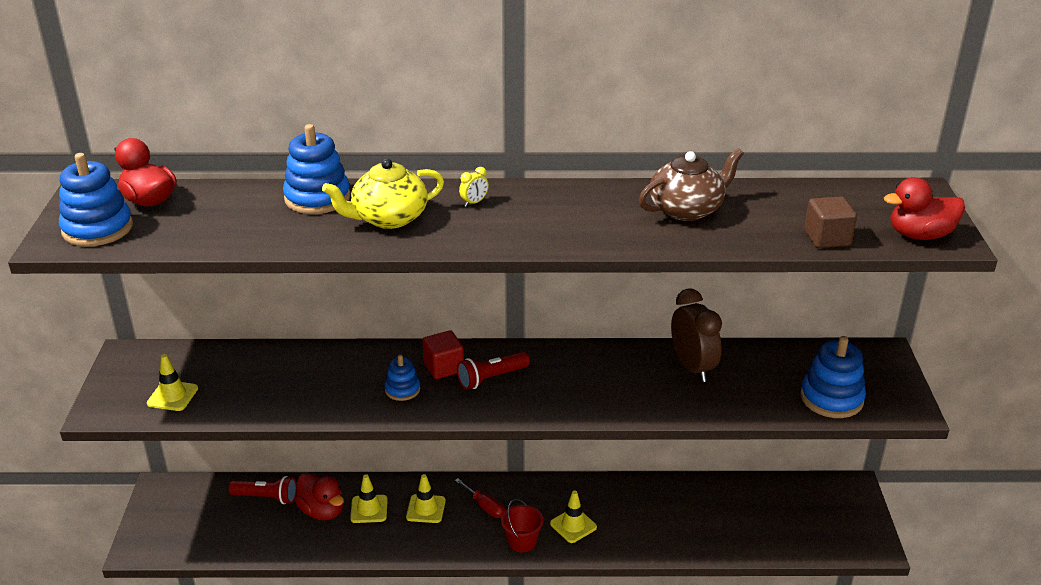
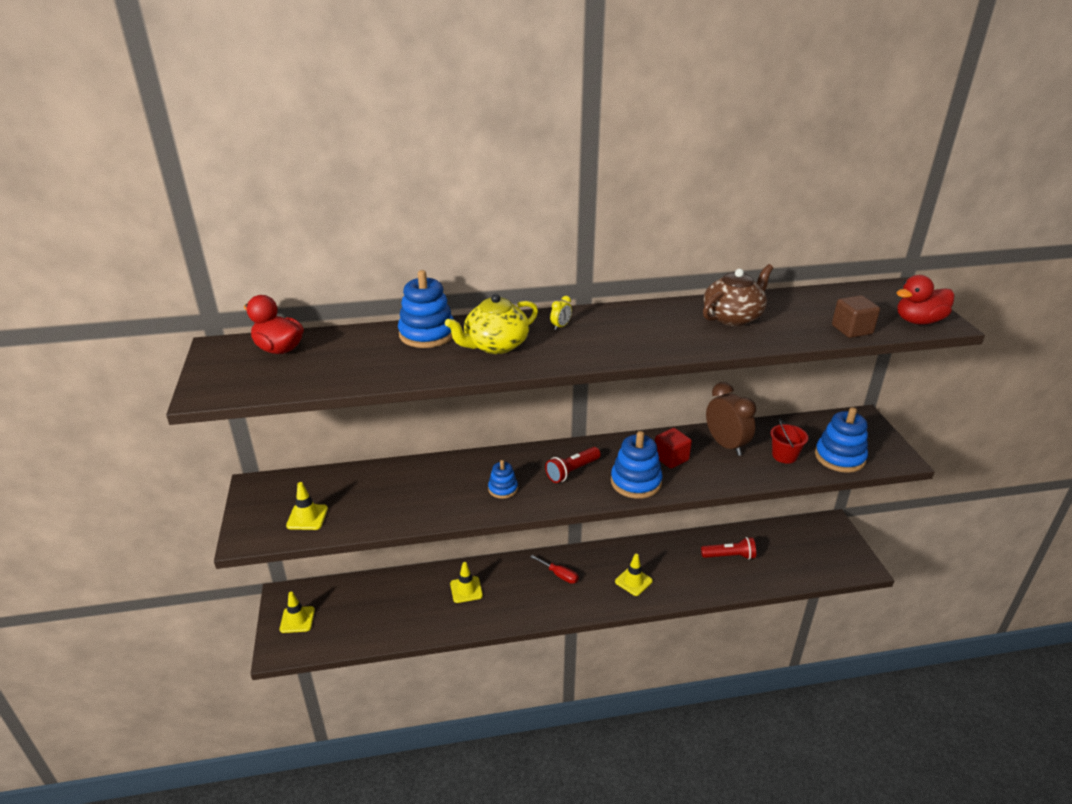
camera: 10 degrees left, 0 degrees up
blue stacking toy [59,153,133,247] -> blue stacking toy moved to [611,431,663,499]
red flashlight [229,476,297,504] -> red flashlight moved to [701,537,756,560]
red duck [294,473,344,520] -> none
yellow traffic cone [406,474,446,523] -> yellow traffic cone moved to [280,592,315,633]
red cube [422,331,464,379] -> red cube moved to [655,428,692,469]
red bucket [501,499,544,553] -> red bucket moved to [771,418,808,464]

